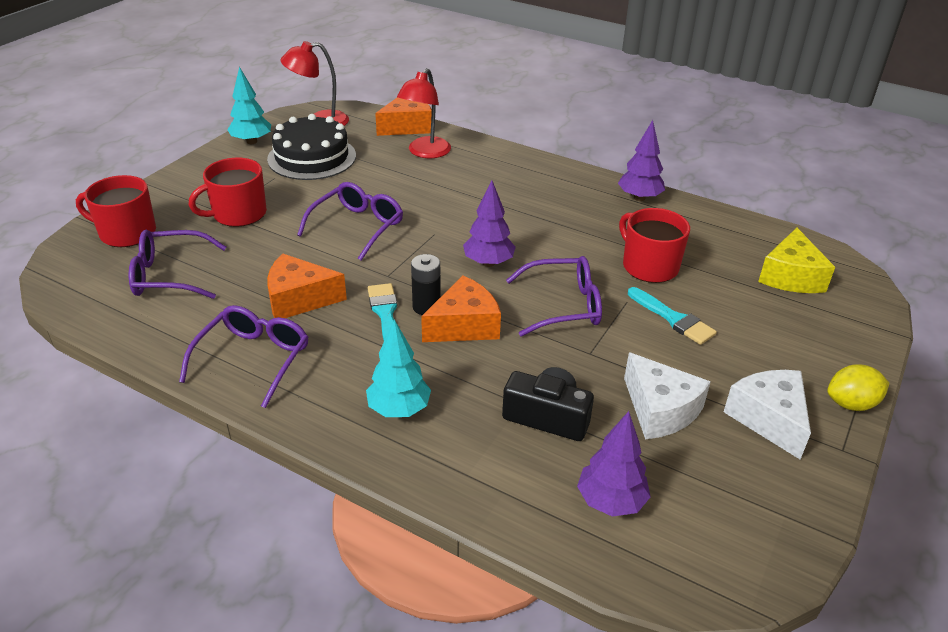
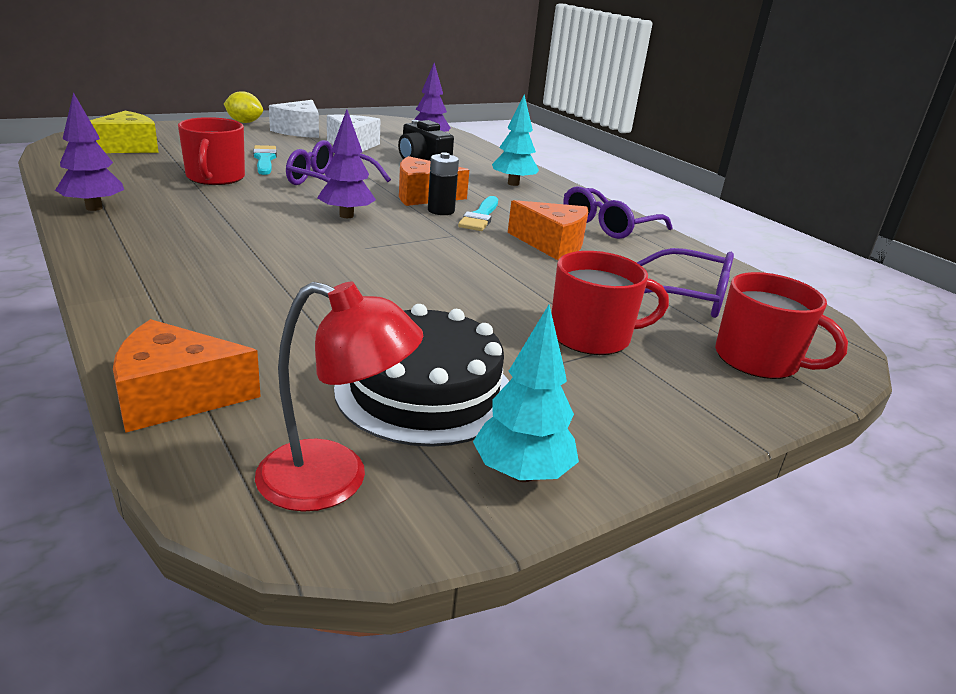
camera: 155 degrees left, 10 degrees down
purple glasses [297,182,403,261] -> none
red lamp [397,68,451,158] -> none

